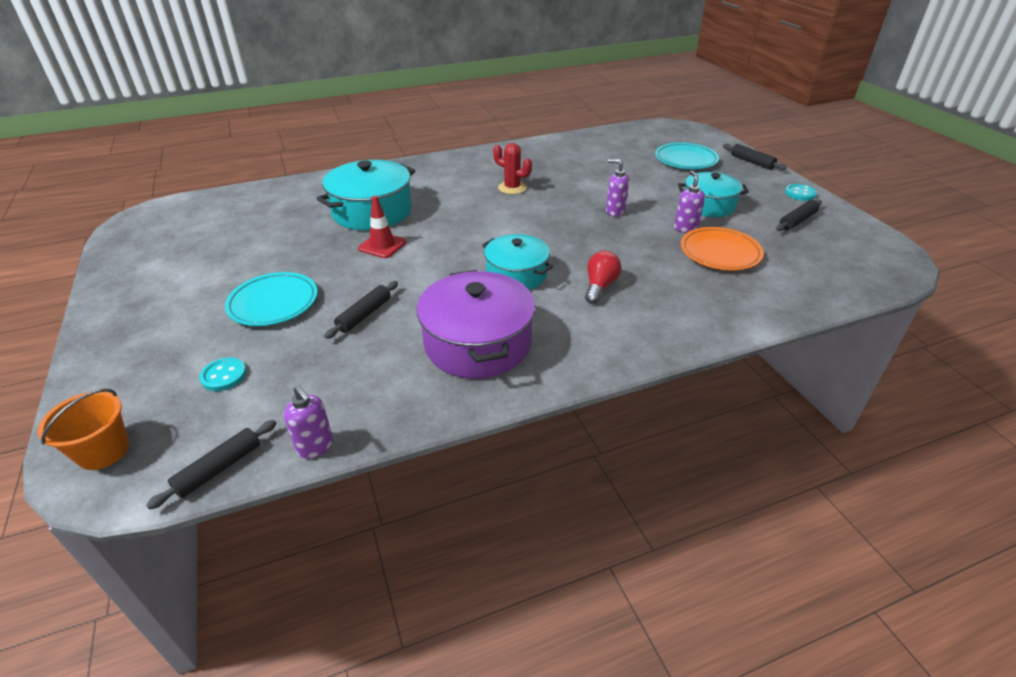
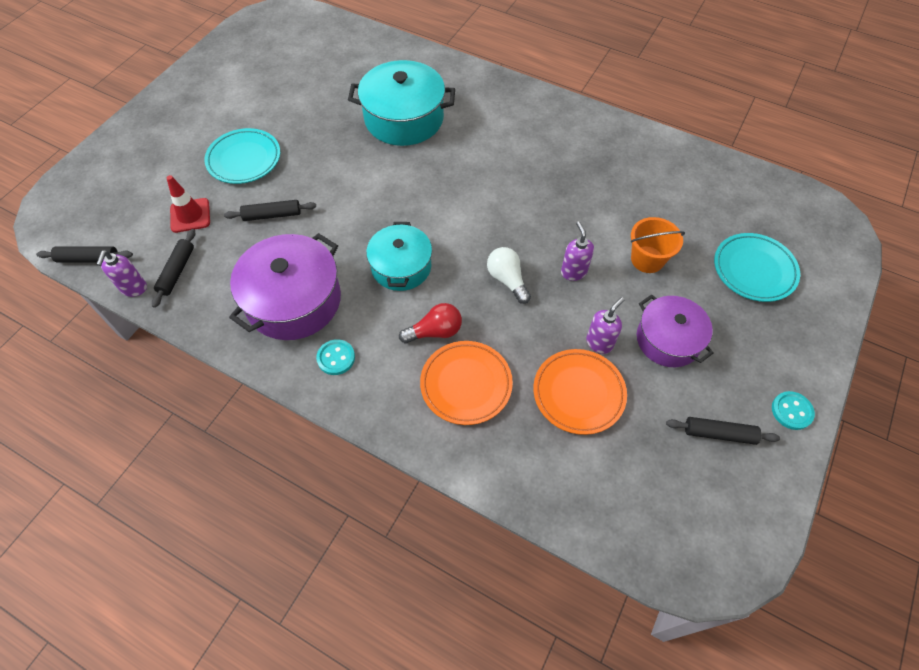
camera: 50 degrees right, 20 degrees up
orange bucket [38,389,129,470] -> orange bucket moved to [631,217,685,273]
turquoise button [199,358,247,391] -> turquoise button moved to [316,339,355,375]
red traffic cone [358,196,406,258] -> red traffic cone moved to [167,175,210,233]
red cactus [493,143,532,194] -> none
turquoise pot [678,172,749,217] -> purple pot [637,295,714,367]
black rolling pin [723,144,787,170] -> black rolling pin moved to [152,229,195,308]
none -> orange plate [420,341,513,425]
none -> white light bulb [487,247,531,304]

